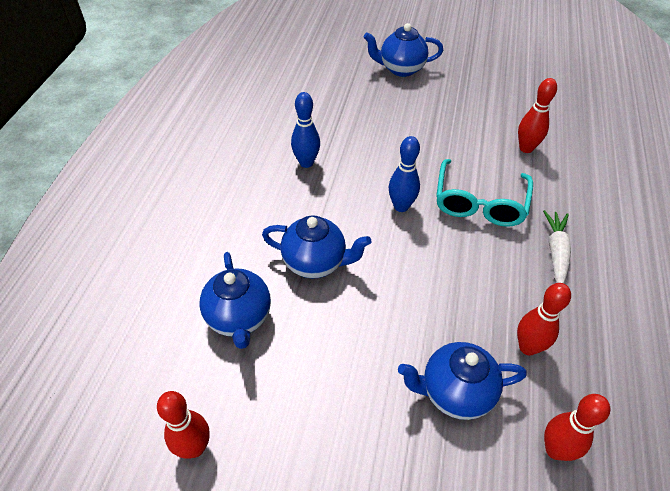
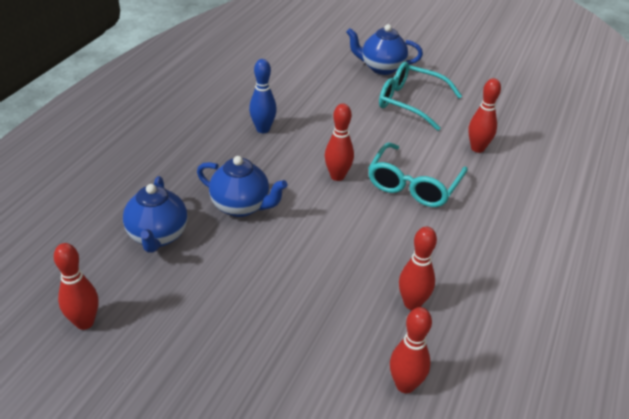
camera: 10 degrees right, 10 degrees down
blue bowling pin [389,136,420,212] -> red bowling pin [325,103,354,181]
blue teapot [398,342,526,420] -> none
white carrot [543,210,571,283] -> none
none -> turquoise glasses [379,62,462,131]

